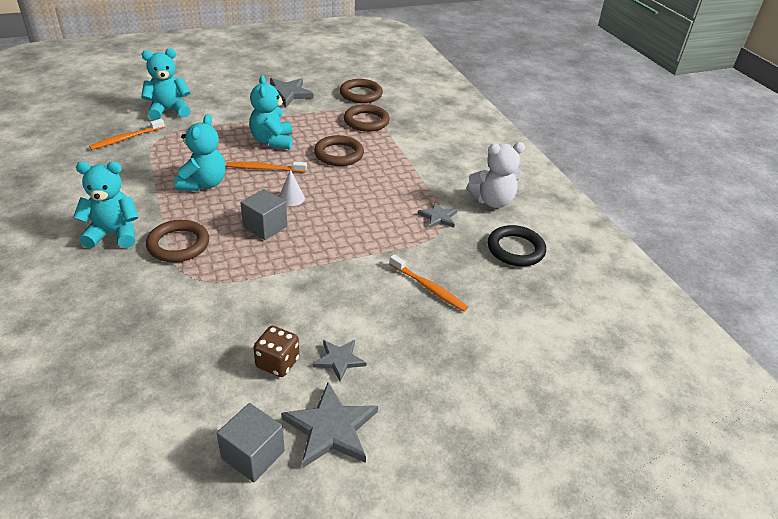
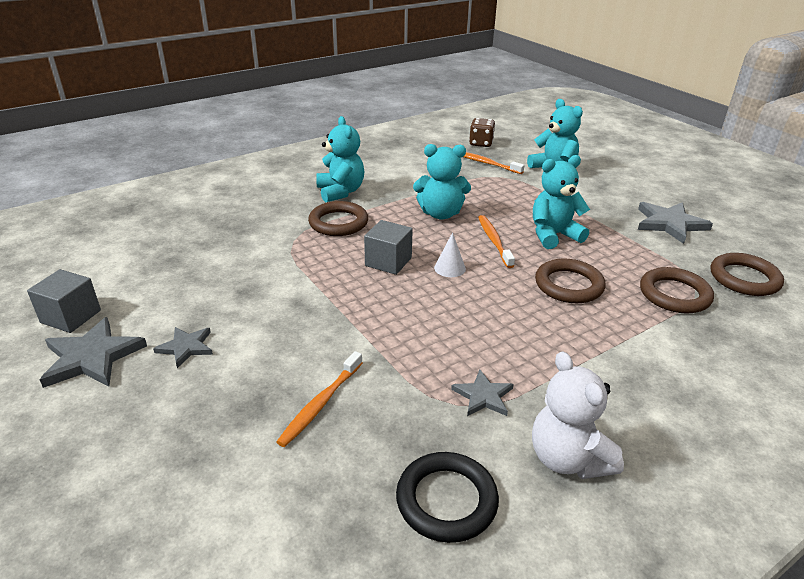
camera: 80 degrees right, 5 degrees down
brown dice [253,326,299,377] -> brown dice moved to [469,118,495,147]

